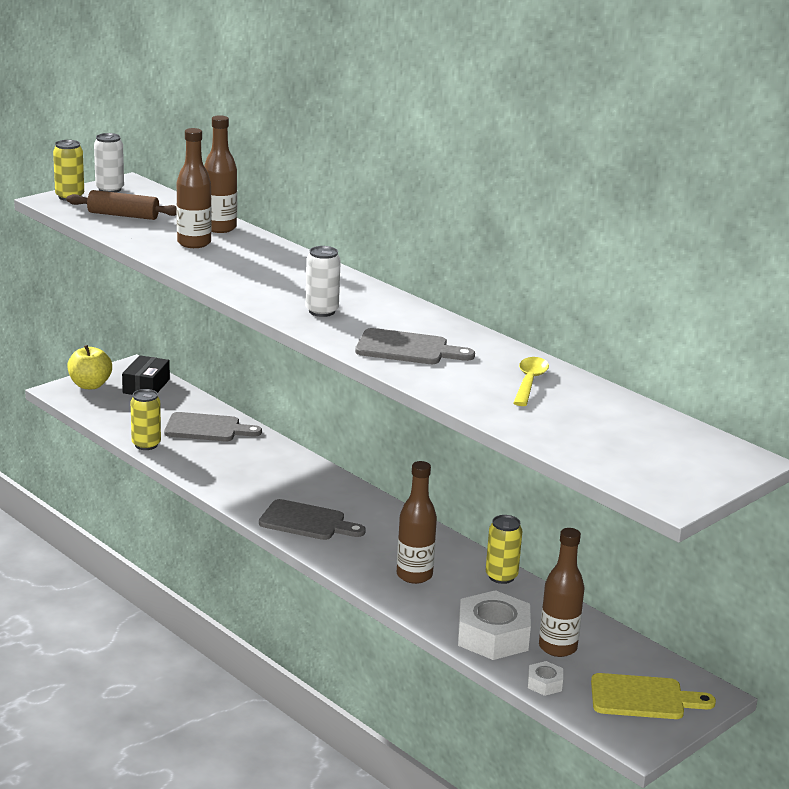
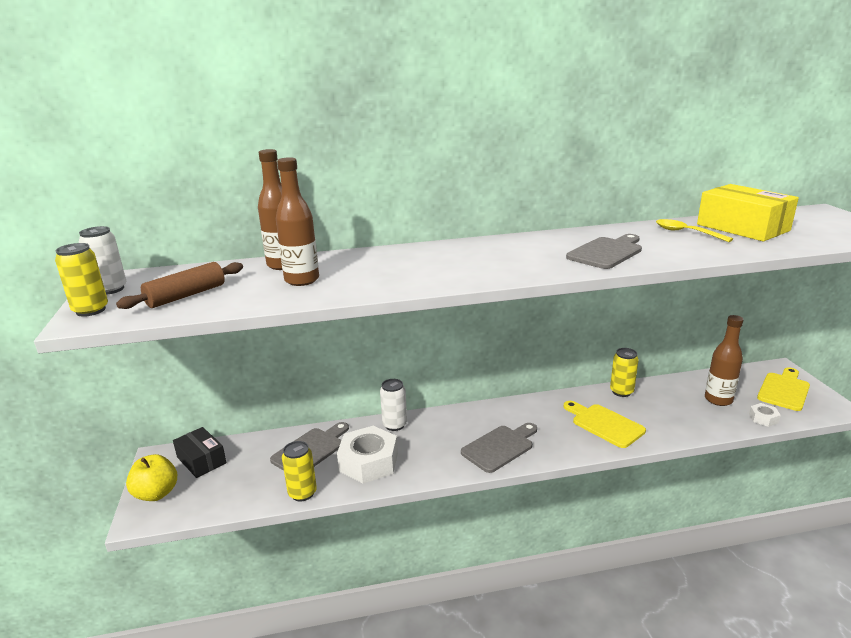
camera: 55 degrees left, 0 degrees up
white can [305,246,341,317] -> white can moved to [380,379,407,431]
brown bottle [397,461,437,584] -> yellow cutting board [564,401,646,448]
white nut [458,590,531,660] -> white nut moved to [337,426,398,483]
none -> yellow box [697,184,799,241]

